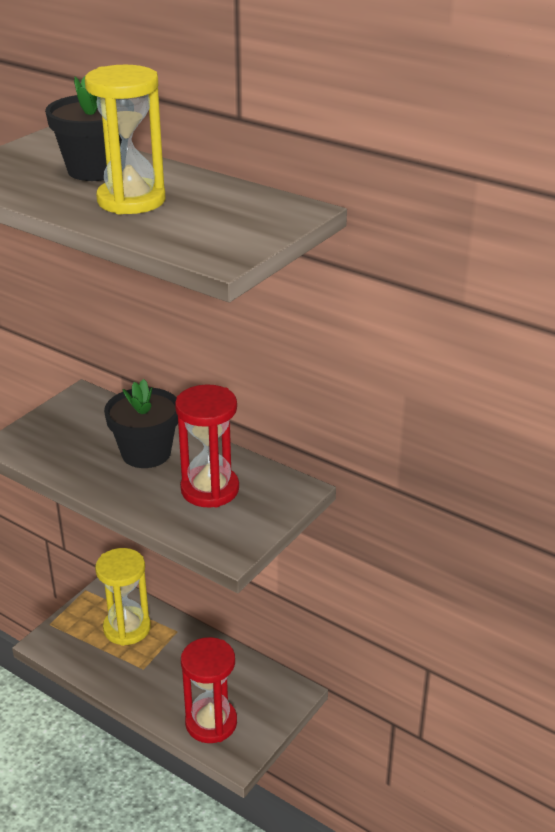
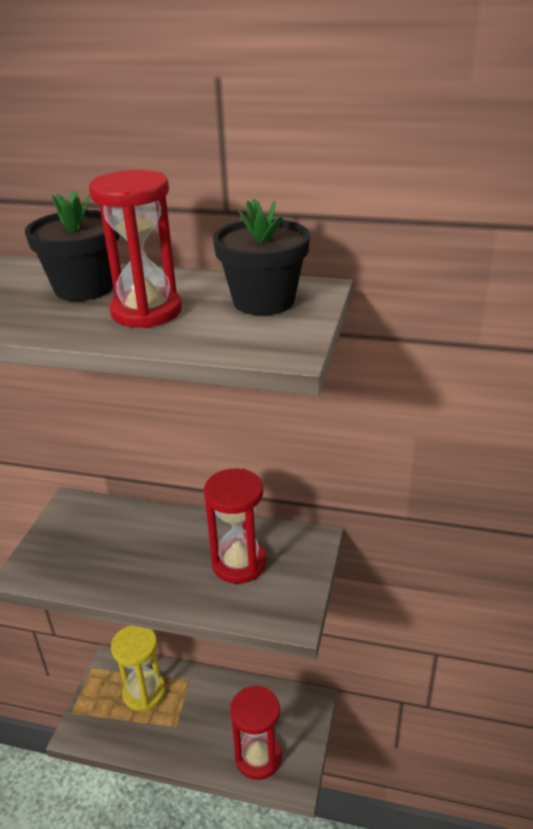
camera: 20 degrees left, 0 degrees up
yellow hourglass [85,65,166,214] -> red hourglass [89,170,182,328]
black flower pot [104,379,178,468] -> black flower pot moved to [213,199,310,315]

